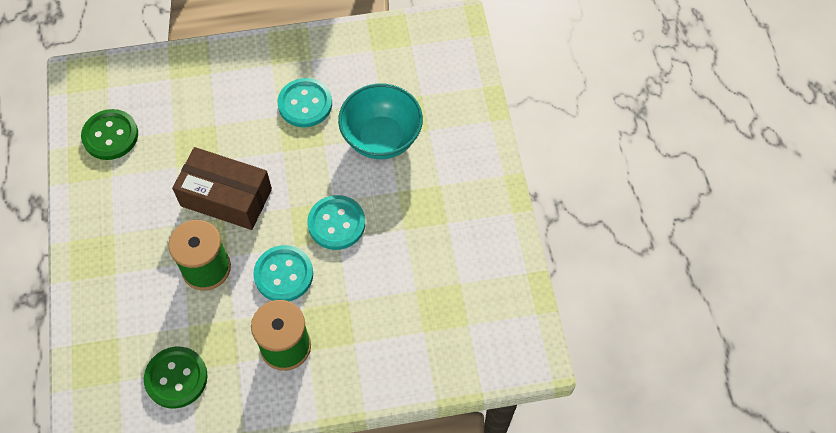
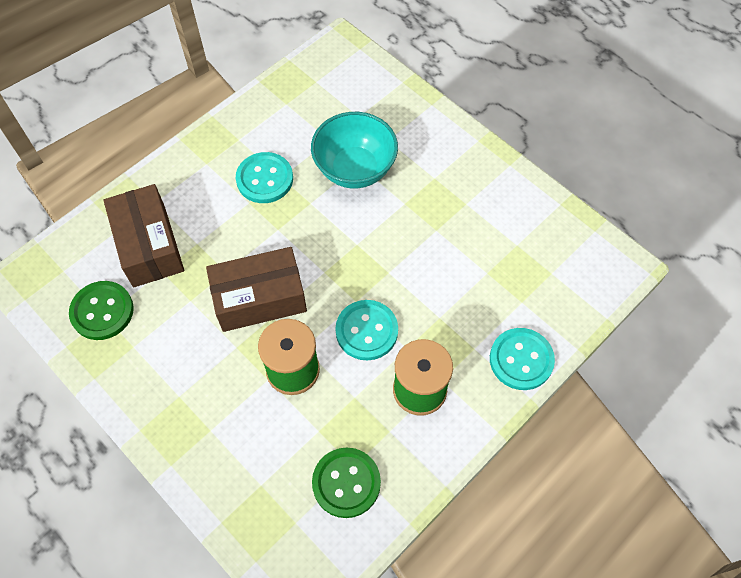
camera: 35 degrees left, 0 degrees up
turquoise button [307,195,365,250] -> turquoise button moved to [490,328,555,390]
none -> brown box [103,184,184,287]

